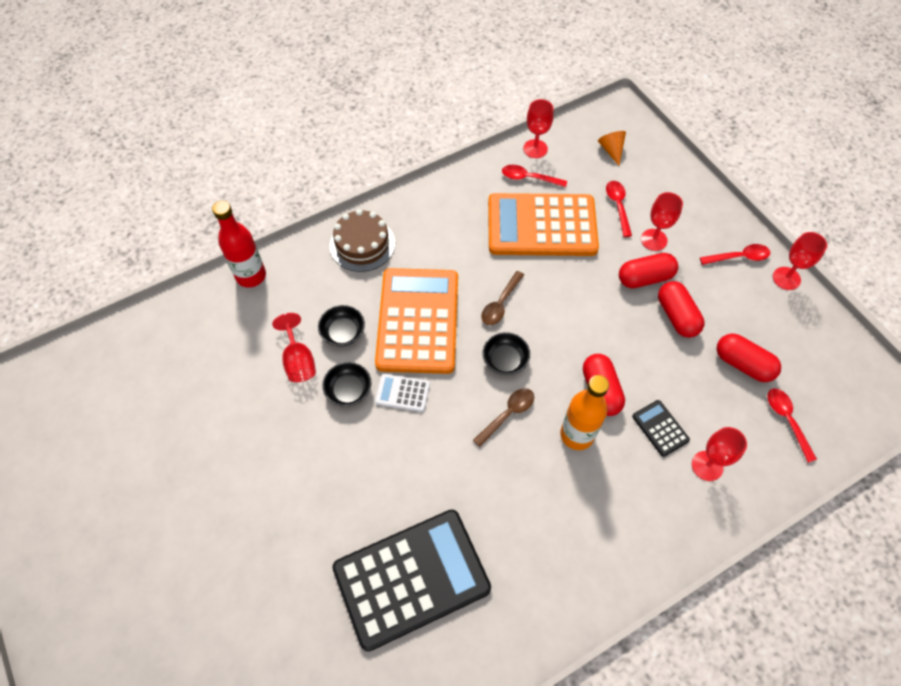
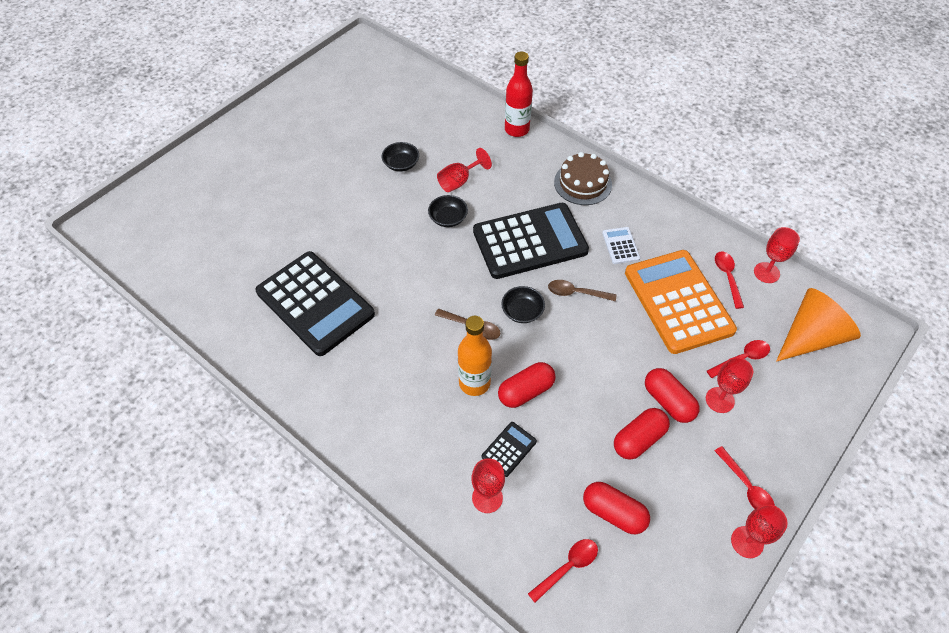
camera: 70 degrees right, 5 degrees down
black bowl [318,305,365,346] -> black bowl moved to [382,142,419,172]
orange calculator [375,268,458,374] -> black calculator [473,203,589,279]
white calculator [375,374,430,412] -> white calculator moved to [602,227,640,264]
orange cone [598,131,626,166] -> orange cone [776,288,861,362], size x2.12
red capsule [717,333,781,382] -> red capsule turned 75 degrees counterclockwise [583,482,650,534]

